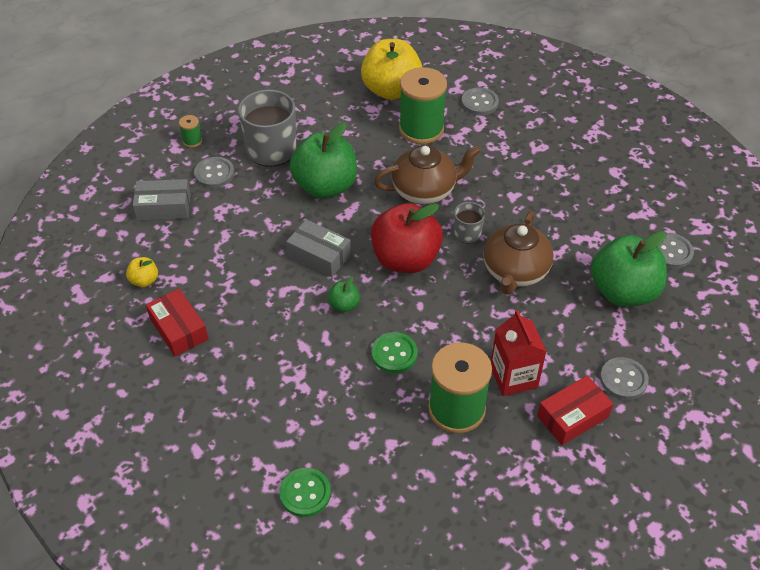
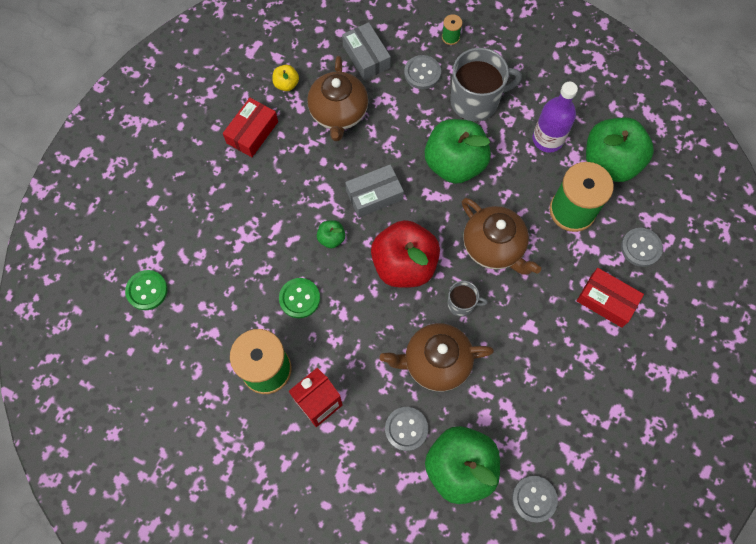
camera: 65 degrees right, 20 degrees up
grey box [286,219,351,277] -> grey box turned 60 degrees clockwise [345,164,404,218]
yellow apple [361,39,422,100] -> green apple [586,118,654,182]
red box [537,375,613,445] -> red box moved to [577,268,644,328]
grey button [600,357,649,400] -> grey button moved to [385,407,428,451]
none -> brown teapot [307,56,368,141]
none -> purple bottle [533,82,578,153]

